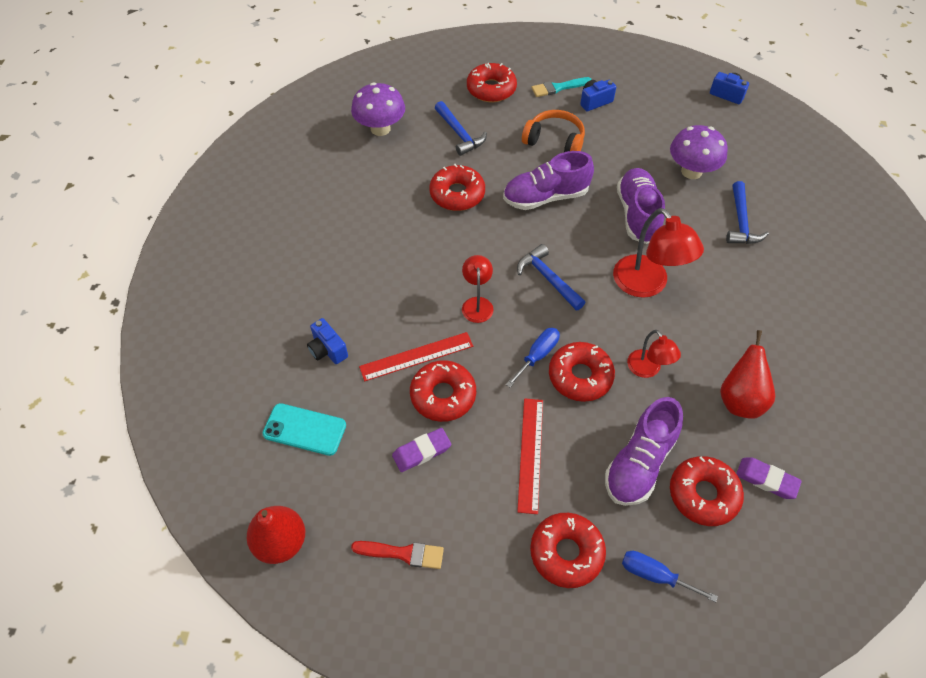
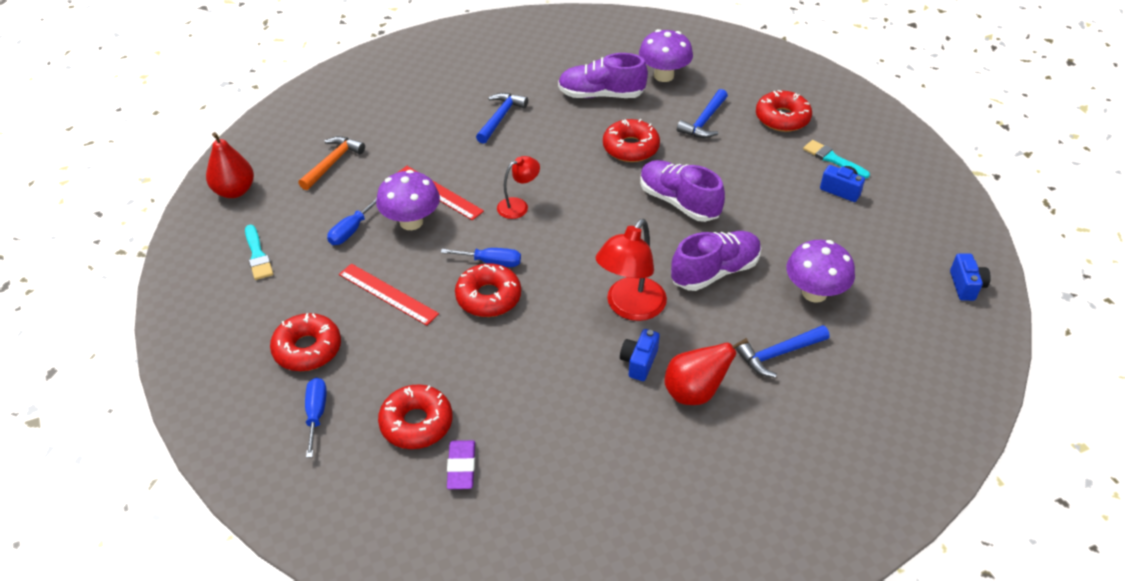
camera: 60 degrees right, 10 degrees down
turquoise phone [262,403,346,456] -> orange hammer [298,136,365,190]
blue camera [307,318,348,364] -> blue camera moved to [620,329,660,381]
red brush [351,541,444,569] -> turquoise brush [245,225,273,280]
purple eraser [392,428,451,472] -> blue screwdriver [327,198,377,245]
red donut [410,360,476,422] -> purple mushroom [376,170,440,230]
blue hammer [517,244,586,311] -> blue hammer moved to [476,93,528,144]
red ruler [517,398,543,514] -> red ruler turned 60 degrees clockwise [339,264,439,326]
orange headphones [522,110,585,152] -> none
purple shoe [605,397,683,506] -> purple shoe moved to [558,53,648,98]
red lamp [627,330,681,378] -> none
red pear [720,330,775,419] -> red pear moved to [665,338,749,405]

